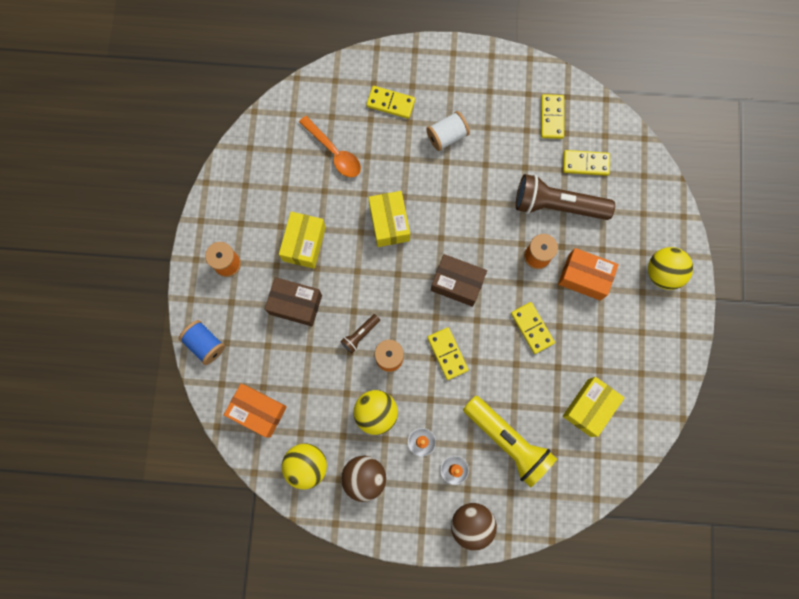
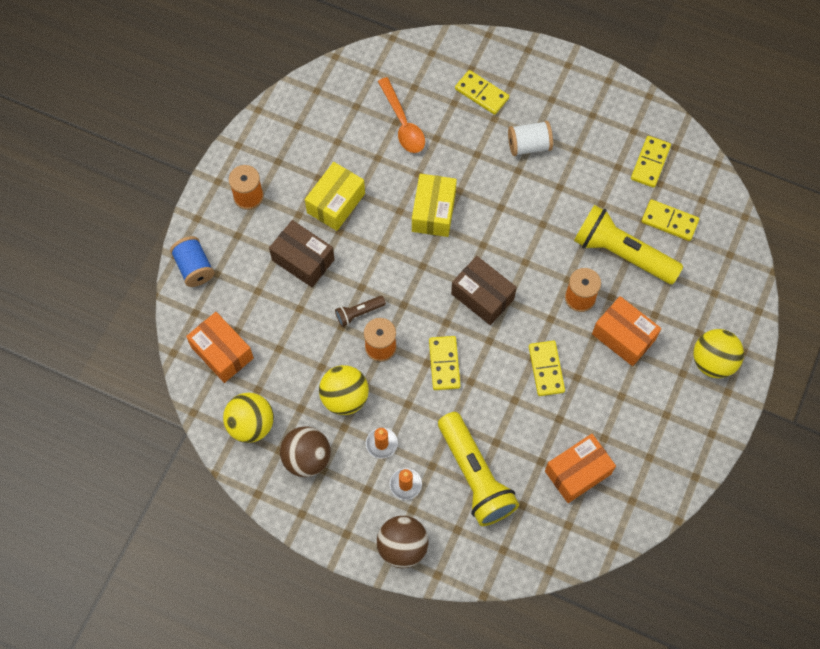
camera: 20 degrees right, 10 degrees down
brown flashlight [516,174,615,220] -> yellow flashlight [574,205,683,284]
yellow box [563,377,624,437] -> orange box [545,434,616,503]

